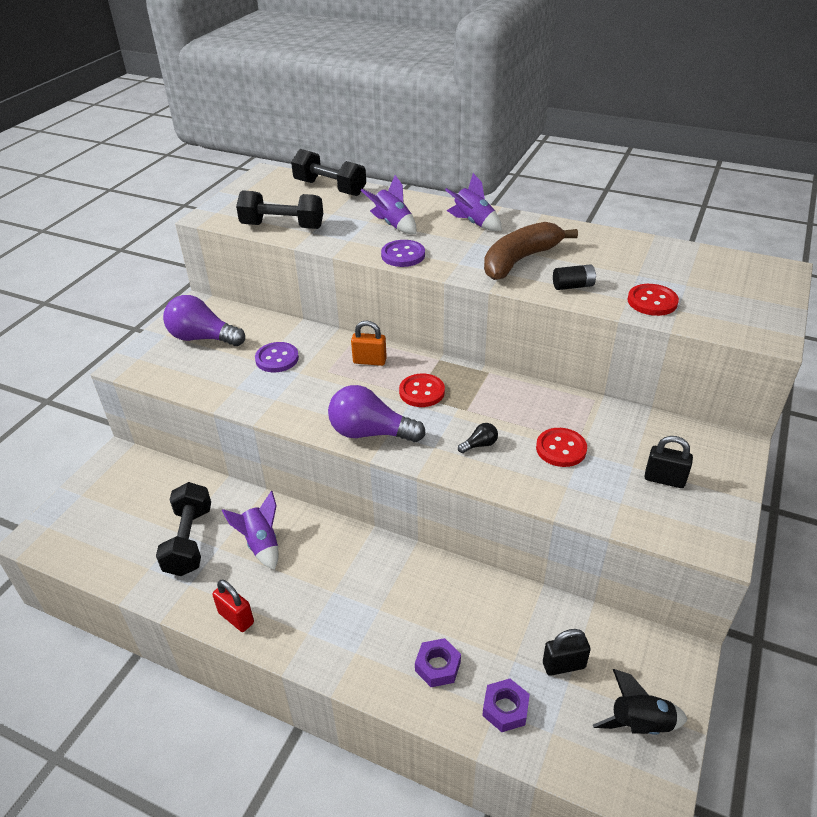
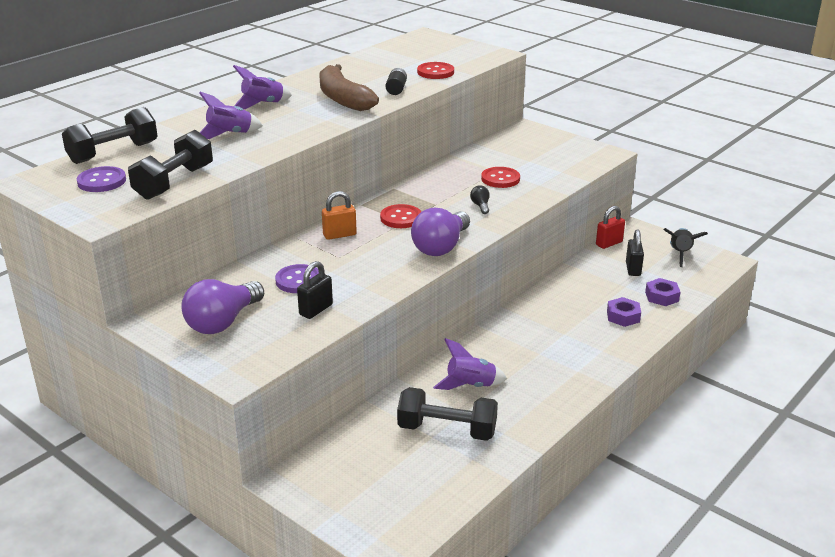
camera: 75 degrees left, 10 degrees down
red padlock [212,580,254,632] -> red padlock moved to [596,206,625,249]
orange padlock [351,321,387,366] -> orange padlock turned 45 degrees clockwise [322,191,357,240]
purple button [381,240,425,267] -> purple button moved to [77,166,126,192]
black padlock [645,436,693,488] -> black padlock moved to [297,261,333,319]

